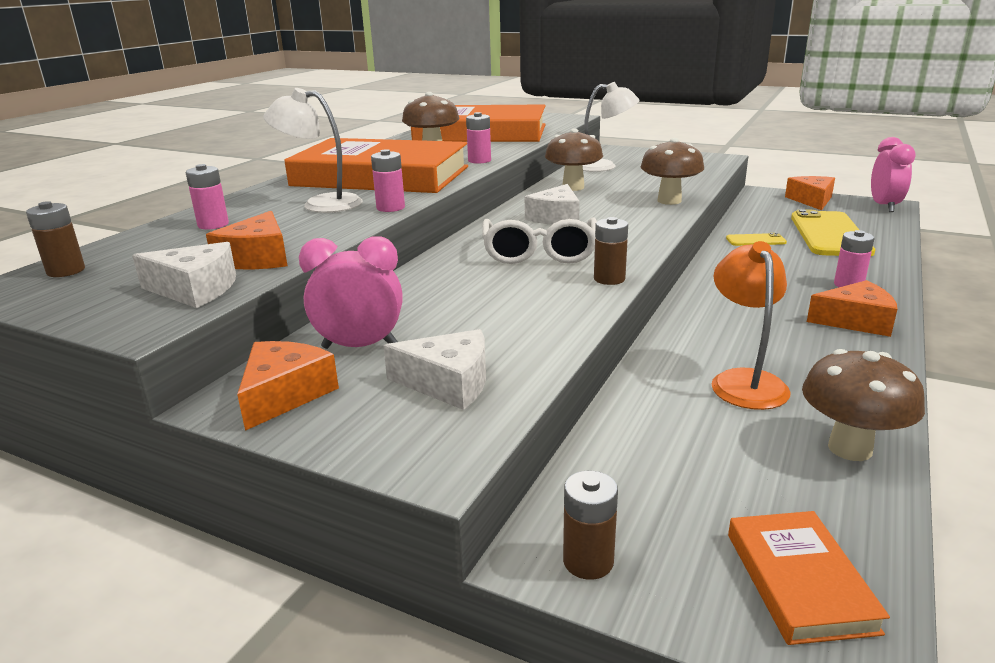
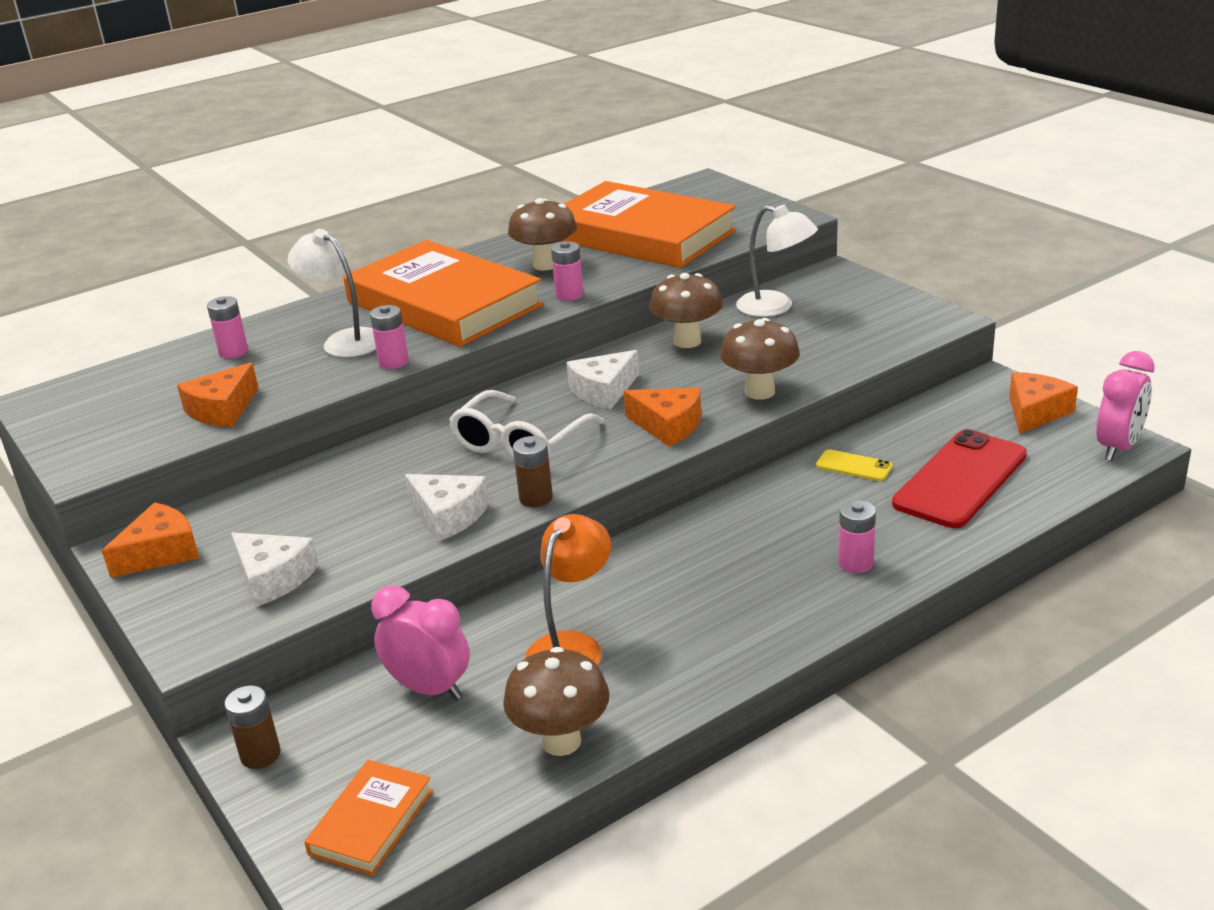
camera: 30 degrees right, 5 degrees up
brown battery [26,201,85,277] -> none
white cheese [132,242,236,308] -> white cheese moved to [405,474,489,541]
pink clock [299,236,403,349] -> pink clock moved to [371,585,470,700]
yellow phone [791,209,875,256] -> red phone [892,429,1027,528]
orange cheese [807,280,897,337] -> orange cheese moved to [624,387,701,447]

